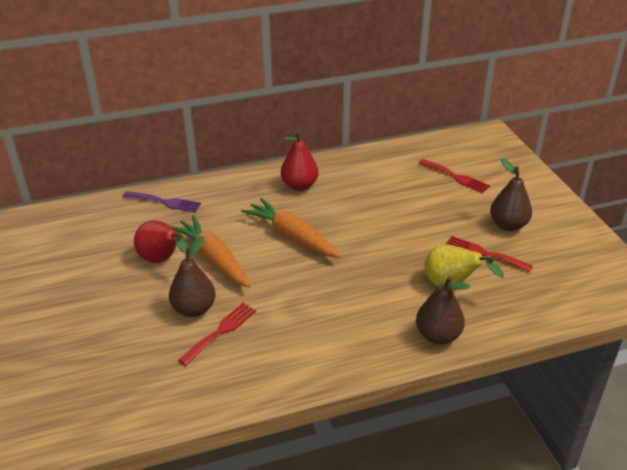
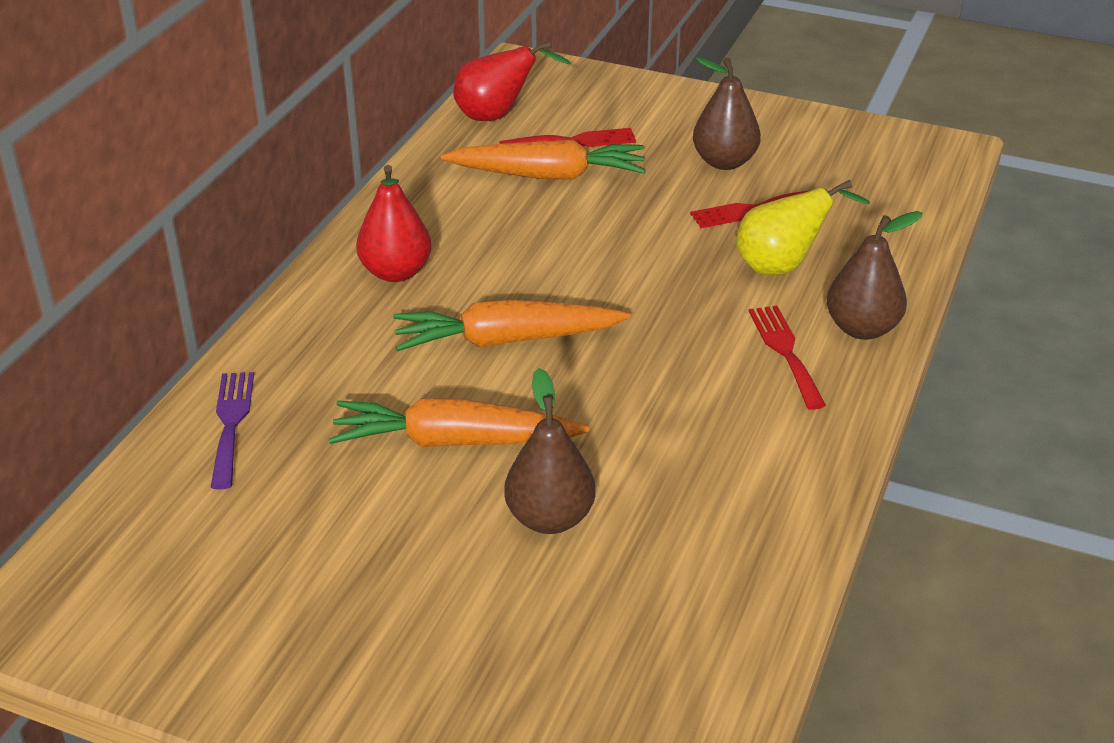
camera: 50 degrees left, 0 degrees up
purple fork [123,191,201,212] -> purple fork turned 60 degrees counterclockwise [211,372,254,489]
red pear [134,220,189,263] -> red pear moved to [453,41,571,121]
red fork [178,303,256,366] -> red fork moved to [749,306,826,410]
none -> orange carrot [441,140,646,179]

